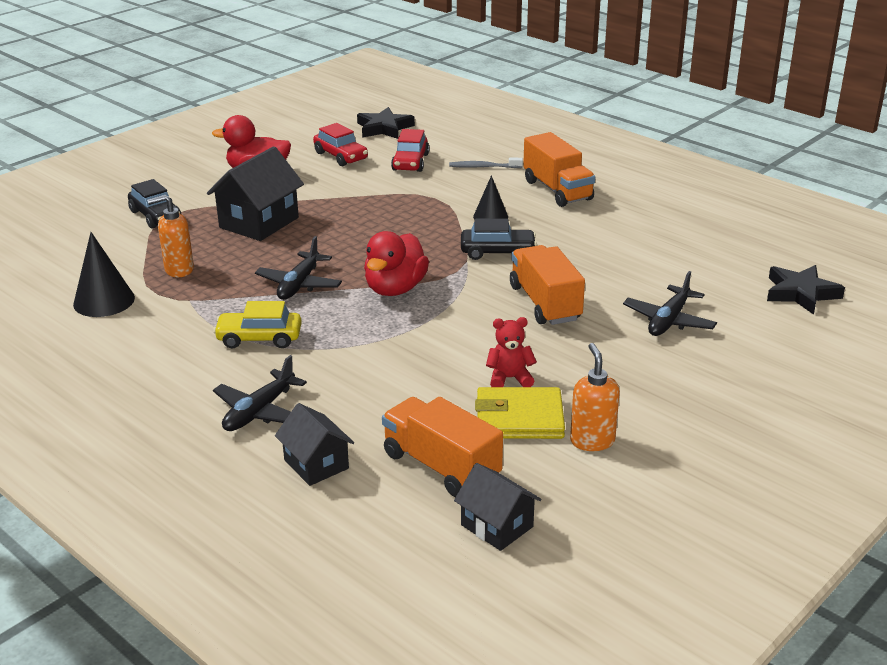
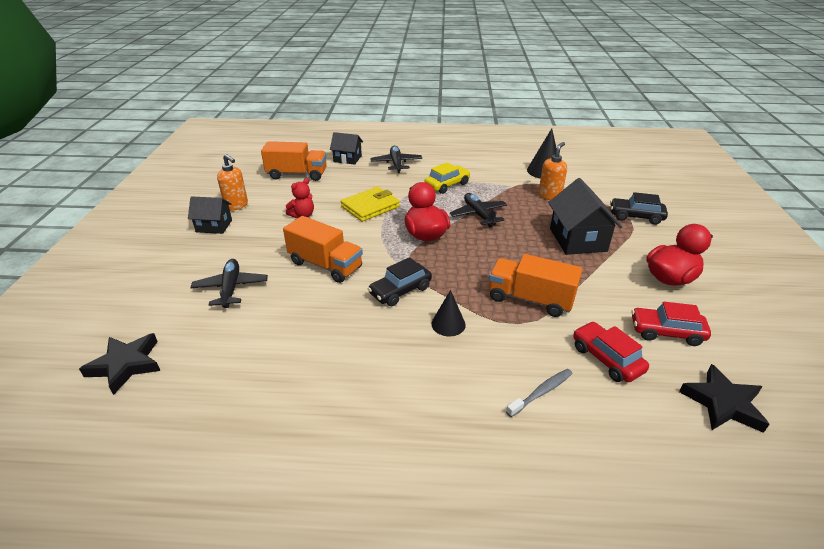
camera: 140 degrees right, 5 degrees up
black house [454,463,542,551] -> black house moved to [188,197,232,234]
yellow wallet [475,387,565,439] -> yellow wallet moved to [341,187,400,222]
orange truck [523,132,595,207] -> orange truck moved to [489,254,582,317]

